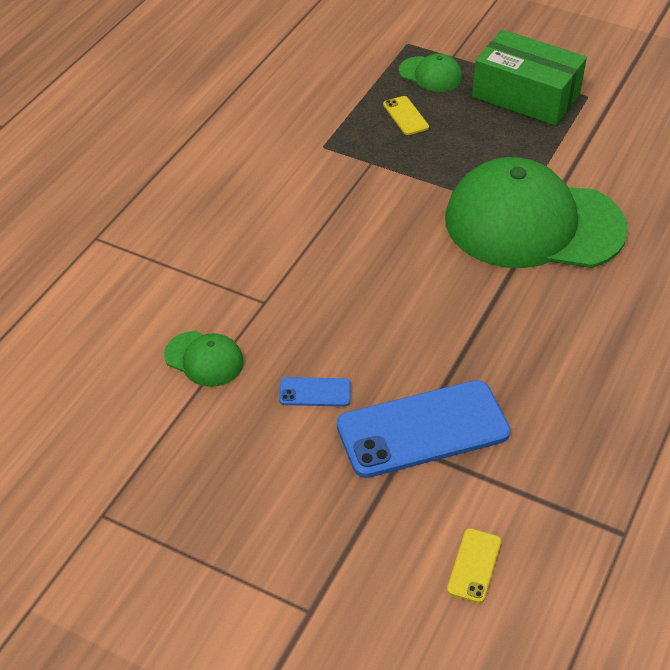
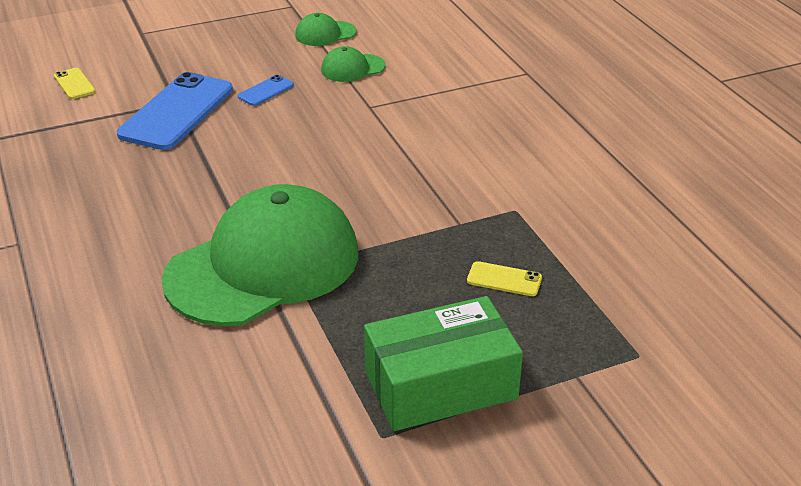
camera: 130 degrees right, 10 degrees down
green cap [399,53,462,92] -> green cap moved to [295,13,357,46]

